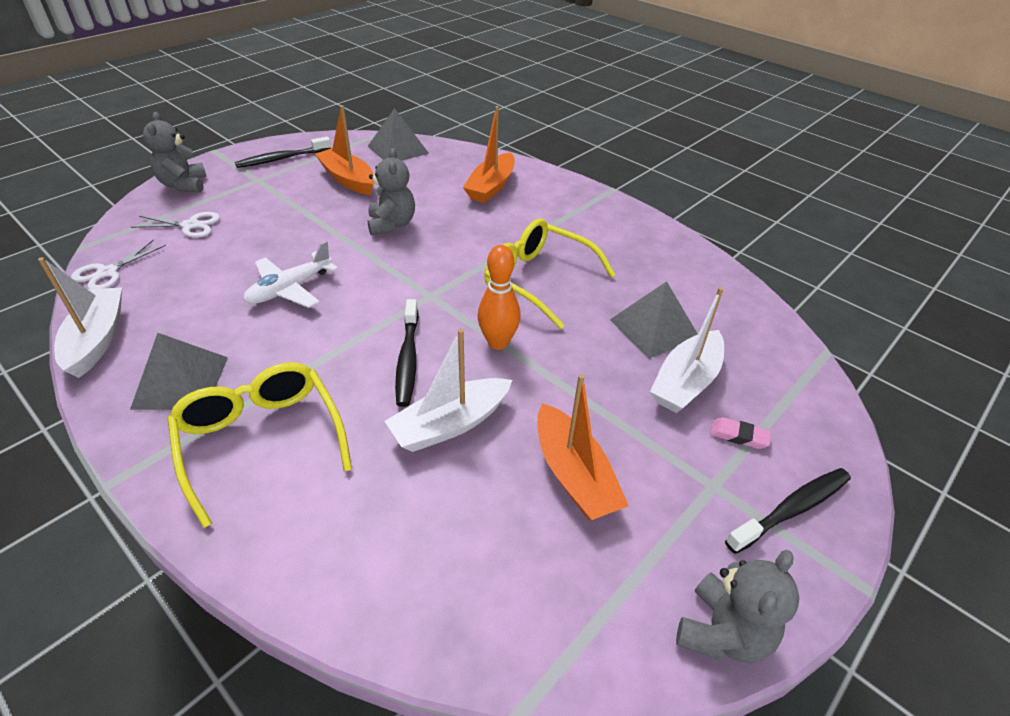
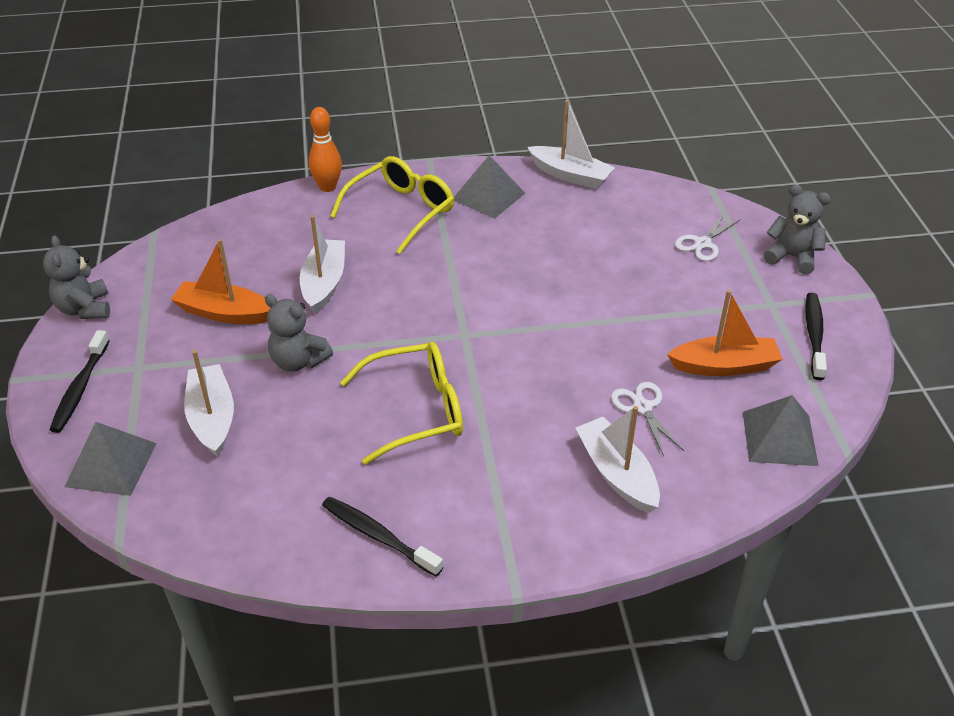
camera: 130 degrees right, 0 degrees up
white scissors [71,239,166,289] -> white scissors moved to [611,382,684,457]
yellow glasses [168,363,352,528] -> yellow glasses turned 60 degrees counterclockwise [330,156,454,254]
white plane [244,241,338,308] -> none
grey teddy bear [368,148,415,235] -> grey teddy bear moved to [265,294,333,372]
black toothbrush [395,299,419,407] -> black toothbrush moved to [322,496,443,577]
orange boat [463,106,515,203] -> white boat [575,406,660,513]
orange bowling pin [478,245,521,350] -> orange bowling pin moved to [308,107,342,192]
grey pyramid [610,281,698,359] -> grey pyramid moved to [65,422,157,496]
pink eraser [710,417,771,449] -> none

